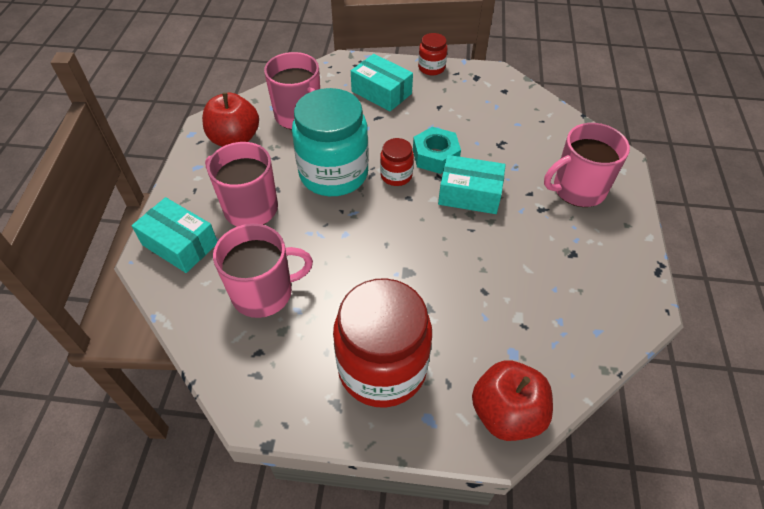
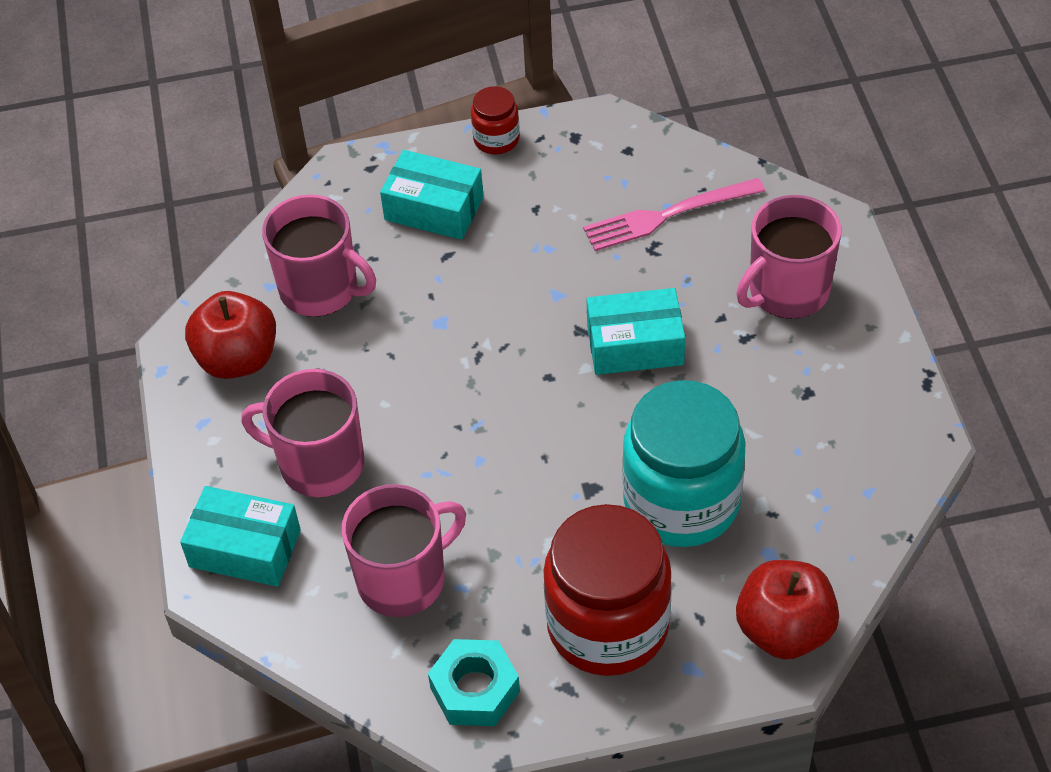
camera: 15 degrees left, 0 degrees up
turquoise jar [292,88,369,196] -> turquoise jar moved to [622,380,745,547]
red jar [380,138,414,186] -> none
turquoise nut [413,127,461,174] -> turquoise nut moved to [428,639,520,726]
none -> pink fork [583,178,765,251]

